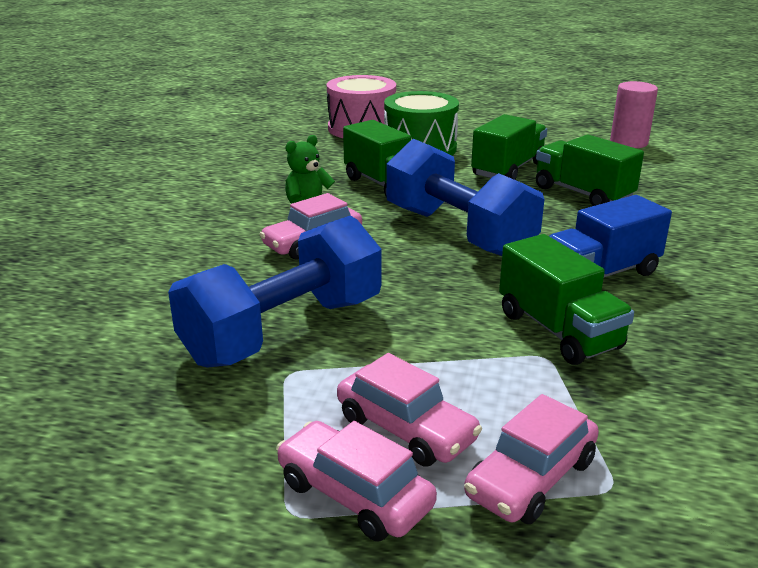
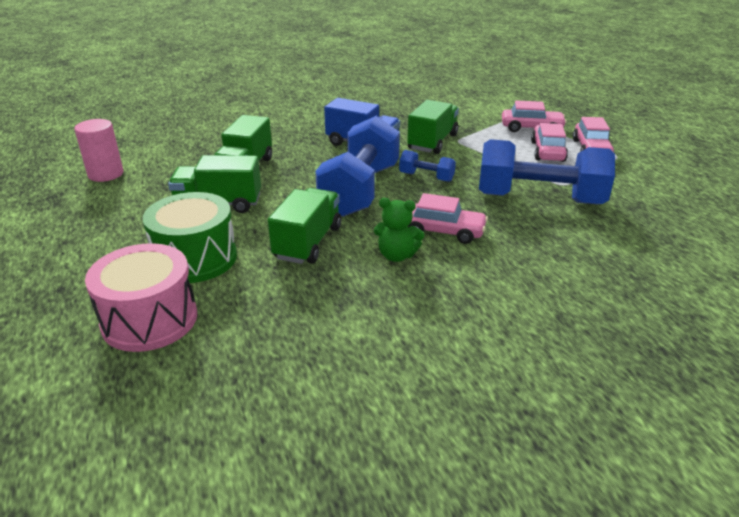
camera: 125 degrees left, 5 degrees up
none -> blue dumbbell [399,150,456,182]

